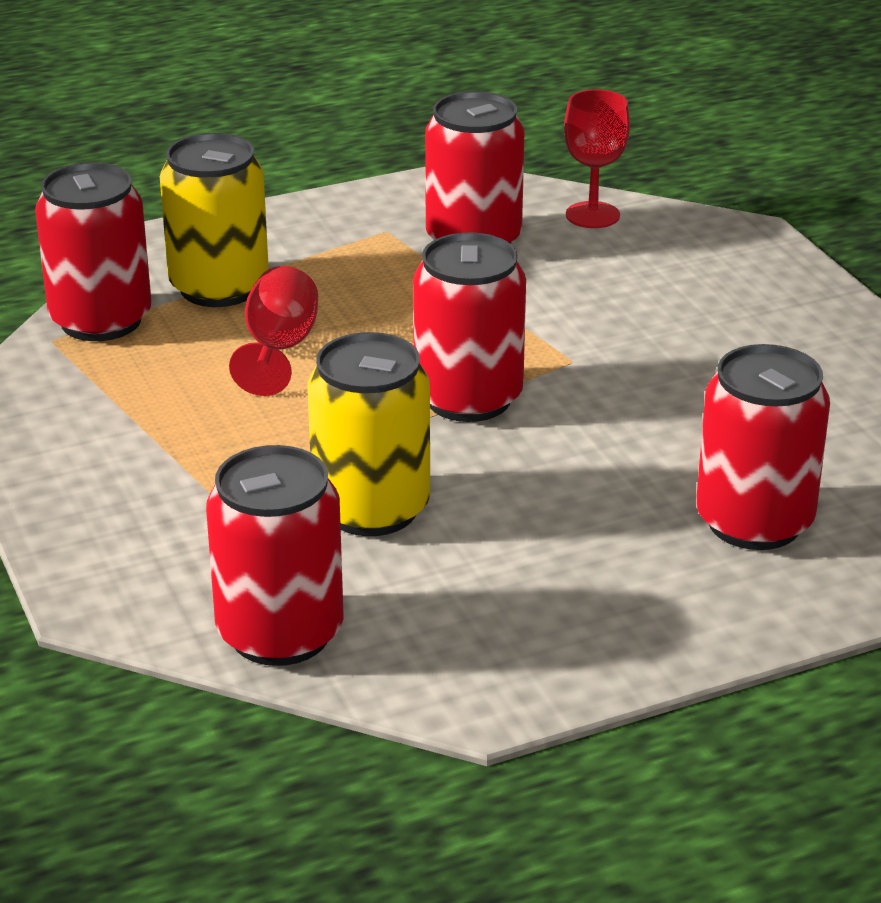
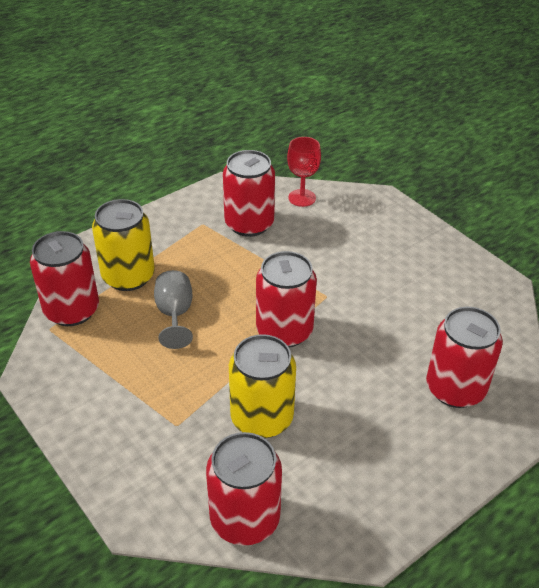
camera: 15 degrees left, 10 degrees up
red goblet [229,266,318,396] -> grey goblet [154,270,193,349]

